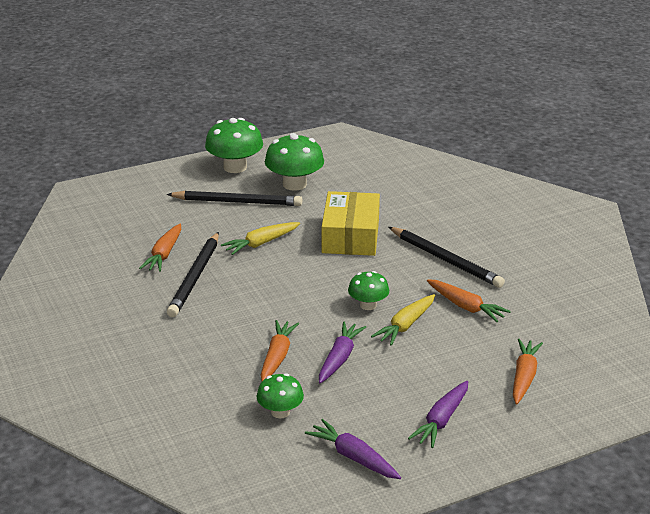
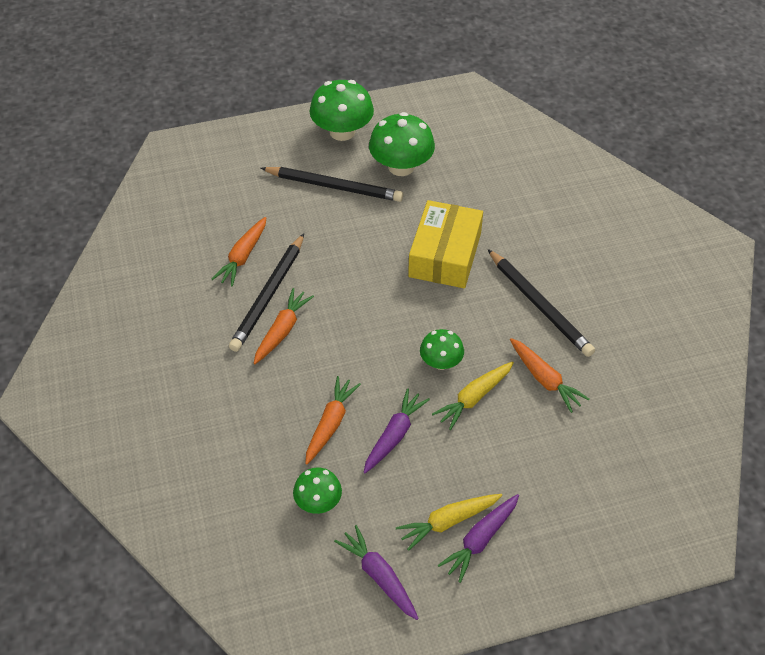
camera: 10 degrees right, 20 degrees up
yellow carrot [221,222,300,255] -> yellow carrot moved to [396,494,502,551]
orange carrot [513,339,543,404] -> orange carrot moved to [254,288,314,364]

